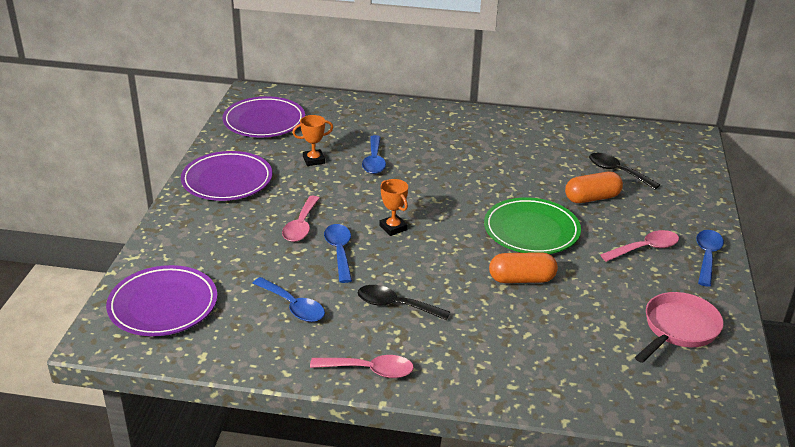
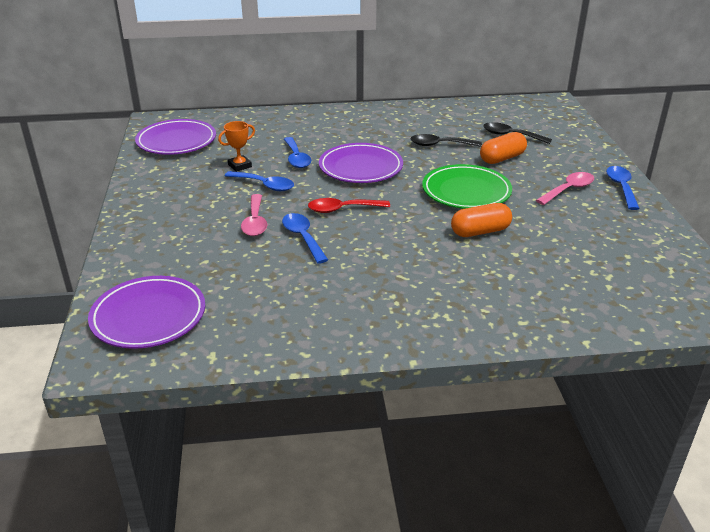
camera: 15 degrees left, 0 degrees up
purple plate [181,151,272,201] -> purple plate moved to [319,143,403,183]
blue spoon [253,277,325,322] -> blue spoon moved to [225,171,294,191]
pink spoon [310,355,414,378] -> none
black spoon [358,285,450,320] -> black spoon moved to [411,134,482,147]
orange trophy [380,179,408,236] -> red spoon [308,198,390,213]
pink pan [635,292,724,363] -> none

